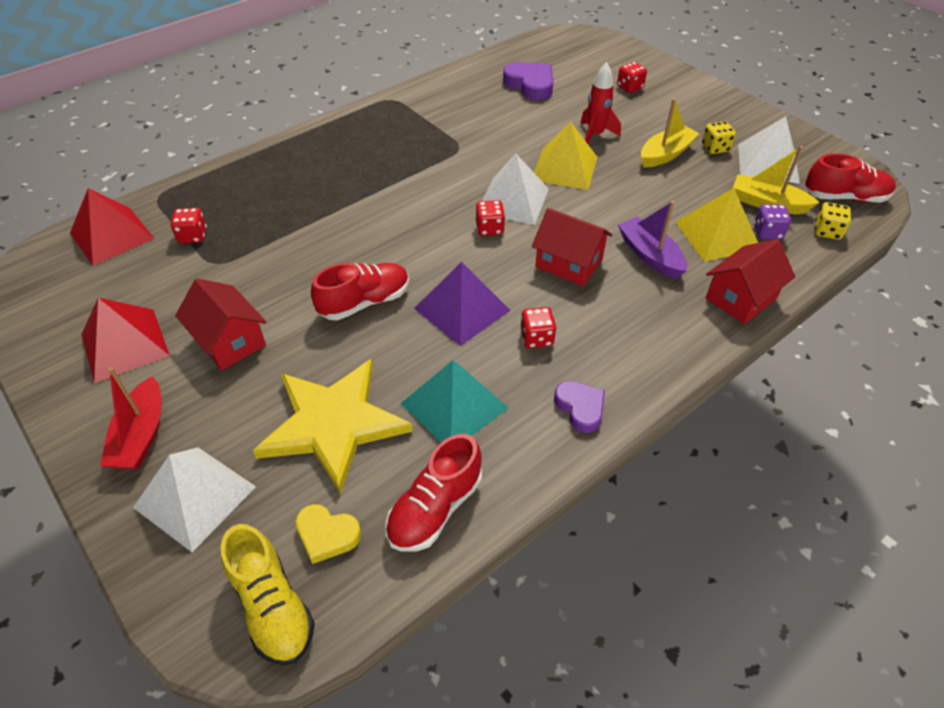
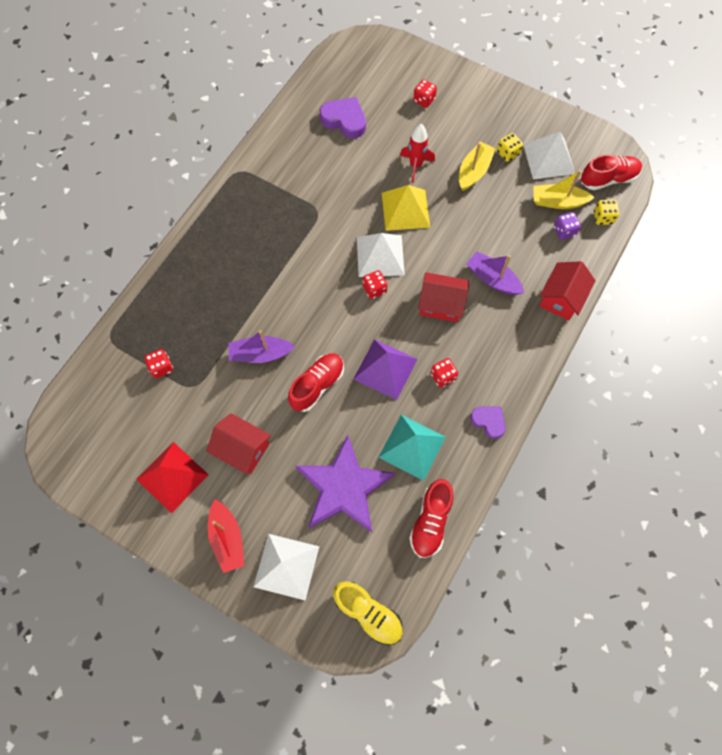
camera: 20 degrees left, 20 degrees up
red pyramid [70,188,155,266] -> none
yellow star [253,359,413,494] -> purple star [295,435,395,533]
yellow heart [295,504,361,564] -> none
yellow pyramid [675,188,758,262] -> none
none -> purple boat [229,330,295,363]

